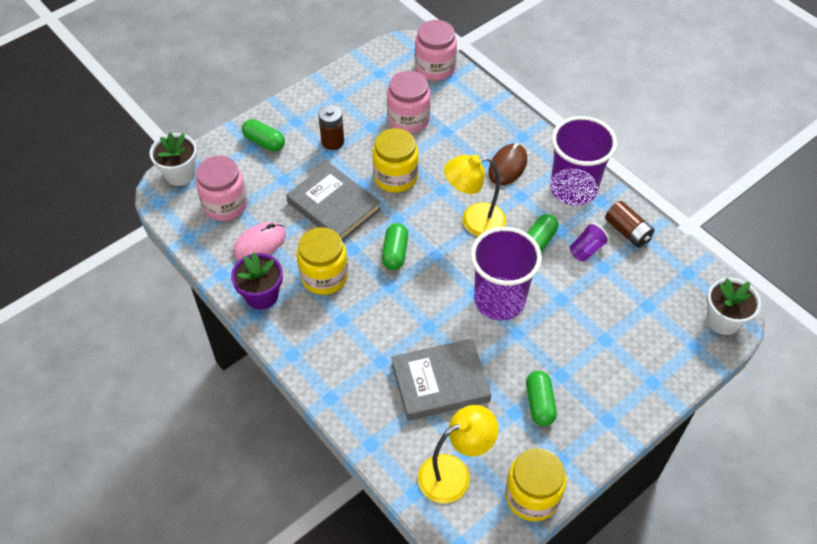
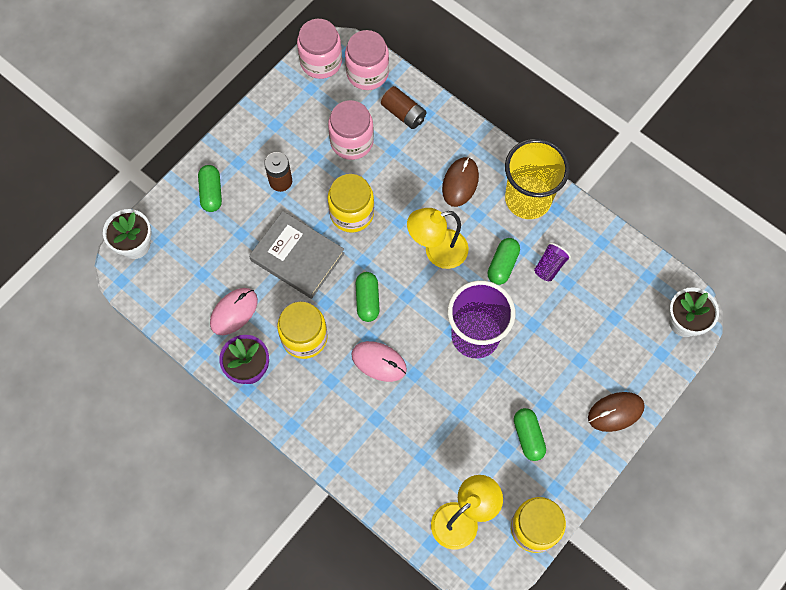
camera: 10 degrees left, 15 degrees up
pink jar [196,156,248,221] -> pink jar moved to [297,19,342,79]
green capsule [242,119,285,151] -> green capsule turned 60 degrees clockwise [198,165,222,212]
grey book [391,338,491,421] -> none
purple cup [550,116,617,205] -> yellow cup [505,139,570,219]
brown battery [605,201,655,248] -> brown battery moved to [381,86,426,129]
none -> pink mouse [352,341,407,382]
none -> brown mouse [588,392,645,432]

